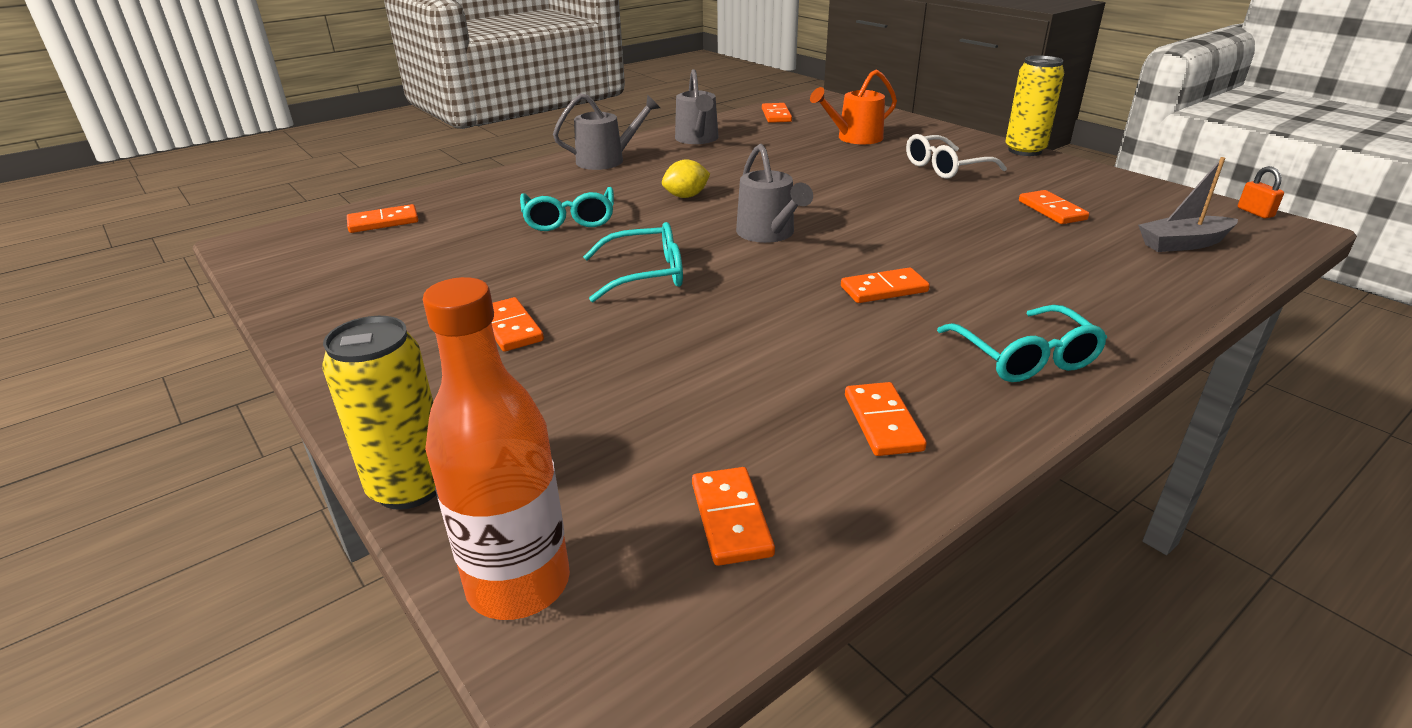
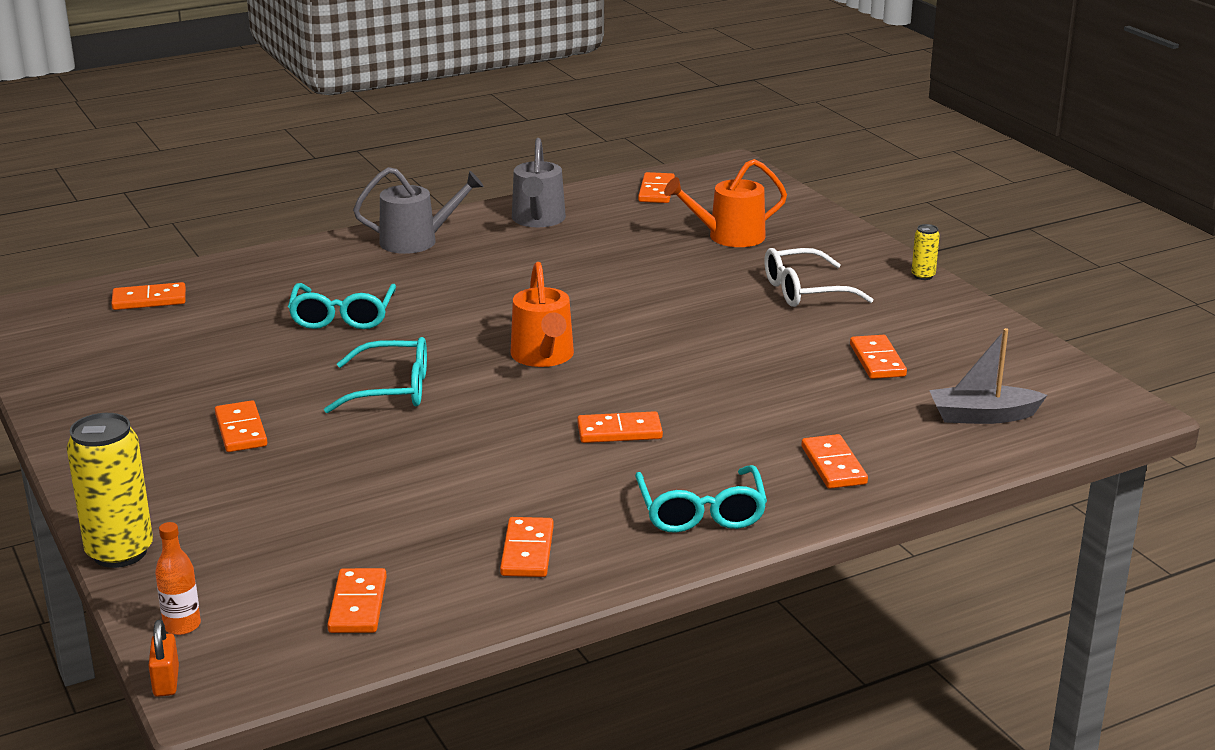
camera: 10 degrees right, 5 degrees down
orange bottle [423,277,570,620] -> orange bottle [155,522,201,635], size x0.47
yellow lemon [662,159,710,198] -> none
grey watering can [736,144,813,243] -> orange watering can [511,262,574,367]
yellow can [1005,55,1064,156] -> yellow can [912,224,940,280], size x0.48
orange padlock [1238,166,1284,218] -> orange padlock moved to [148,620,179,697]
none -> orange domino [801,434,868,489]

